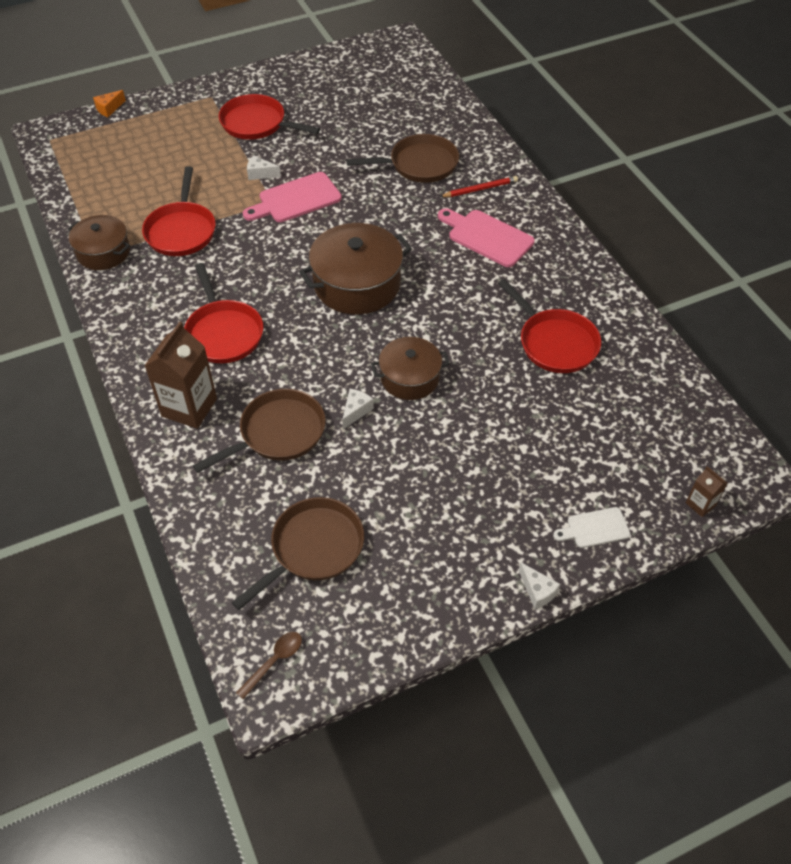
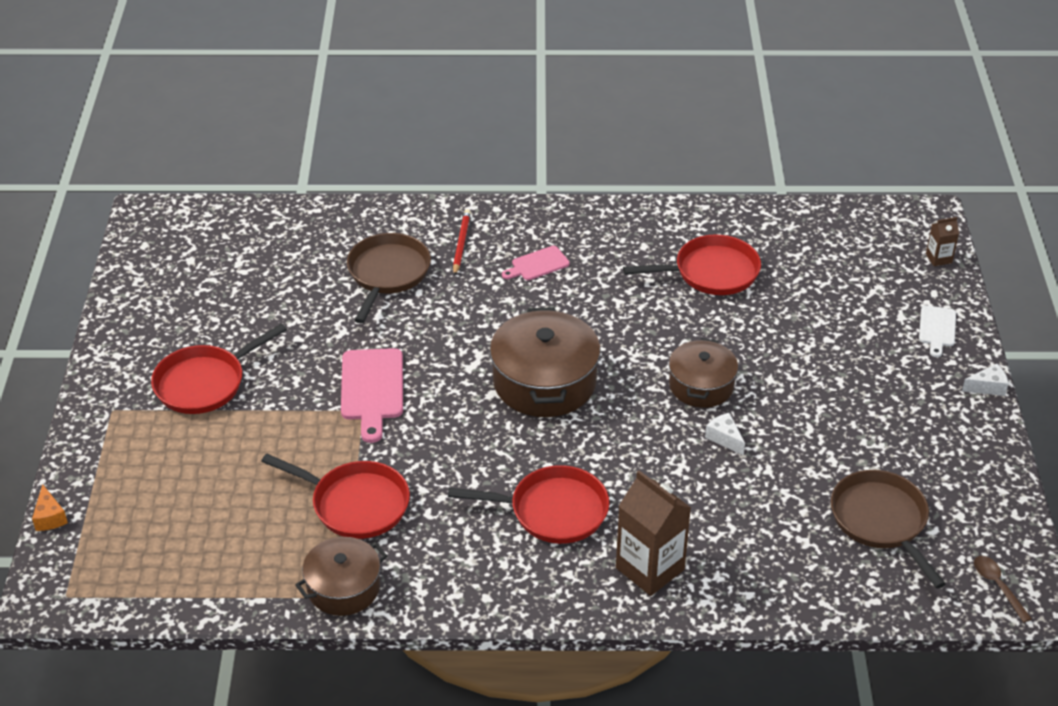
camera: 65 degrees left, 10 degrees down
brown pan [193,389,325,473] -> none
white cheese [247,155,281,180] -> none
pink cutting board [438,208,535,267] -> pink cutting board [502,246,570,280], size x0.59

